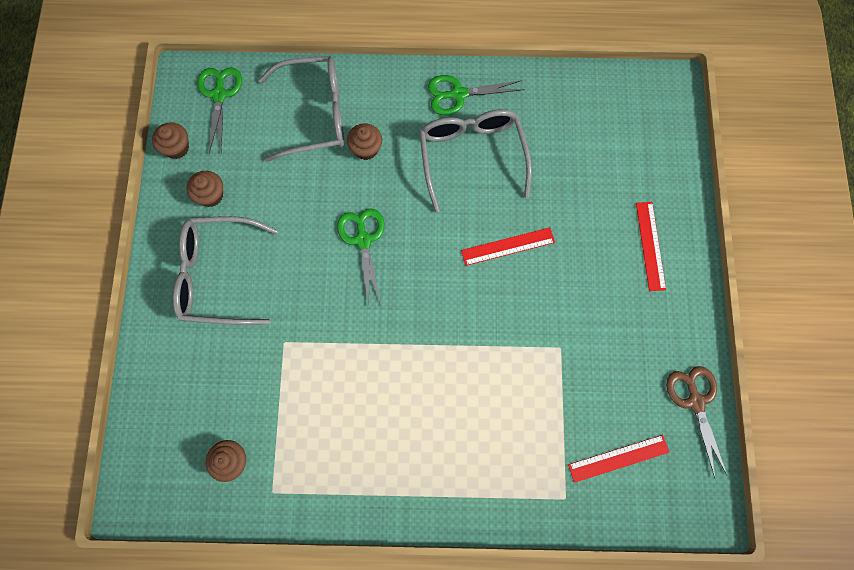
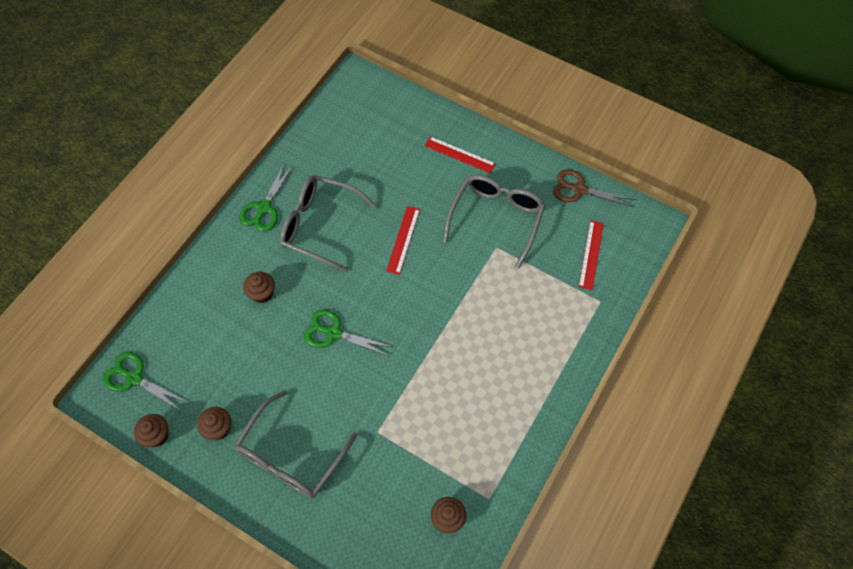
camera: 60 degrees left, 10 degrees down
grey glasses [258,56,344,162] -> grey glasses moved to [443,175,545,268]

